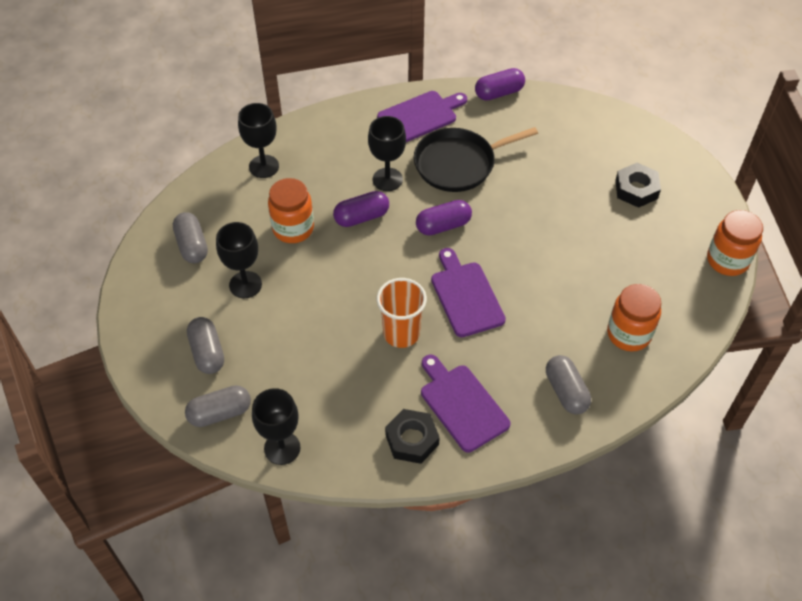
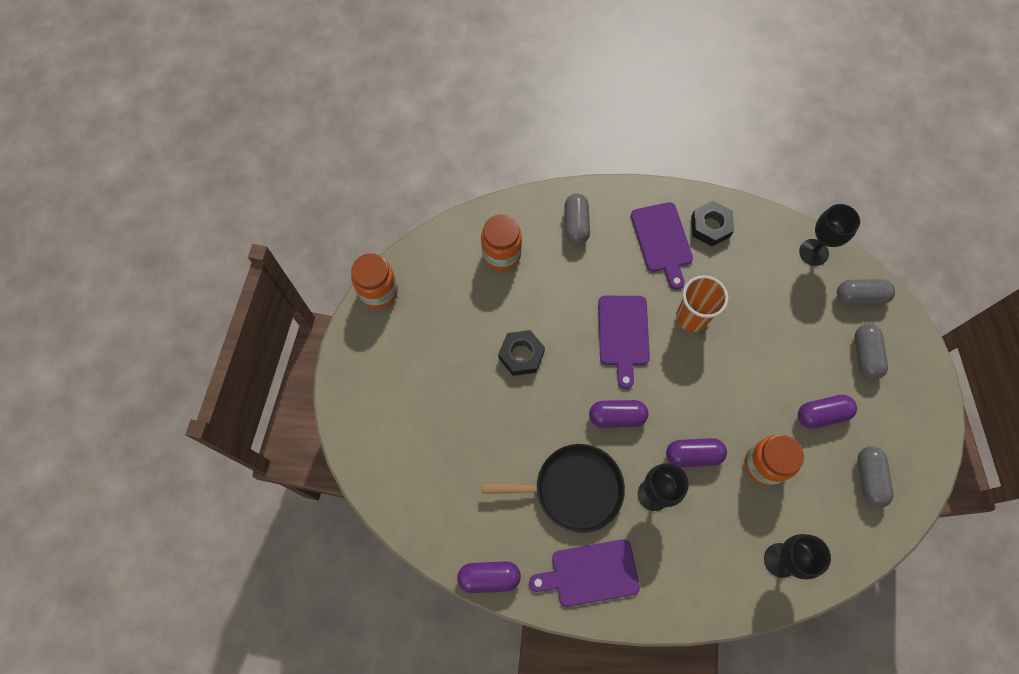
camera: 160 degrees left, 15 degrees up
black goblet [216,222,262,298] -> purple capsule [798,395,857,429]
black nut [615,163,661,208] -> black nut moved to [498,330,545,376]

